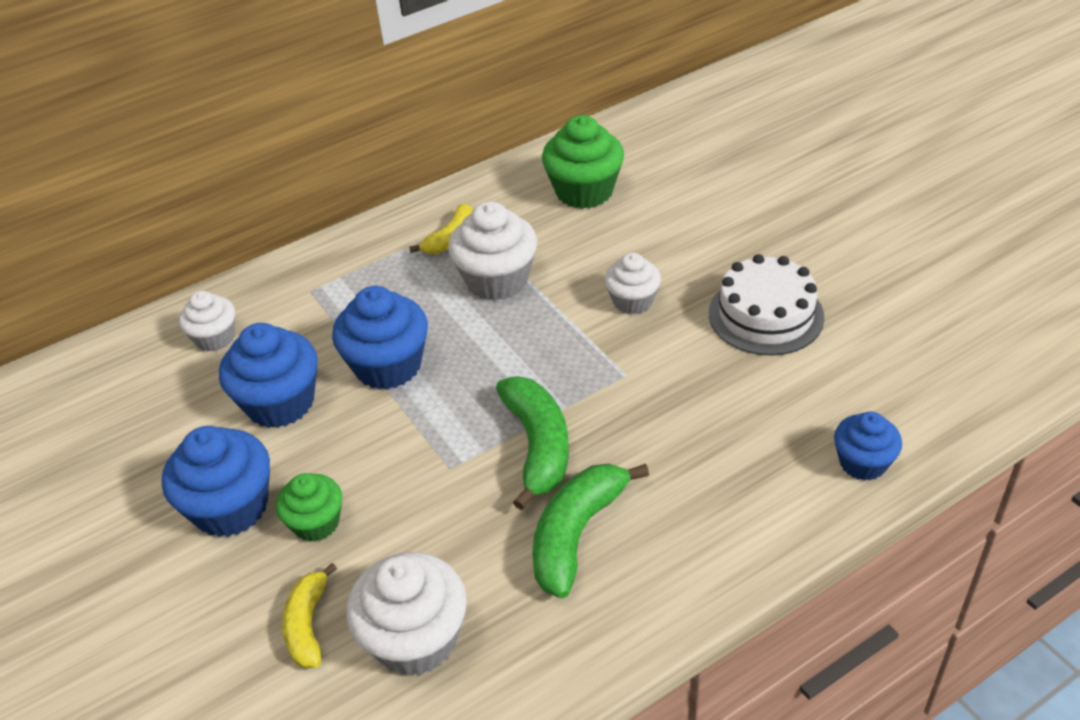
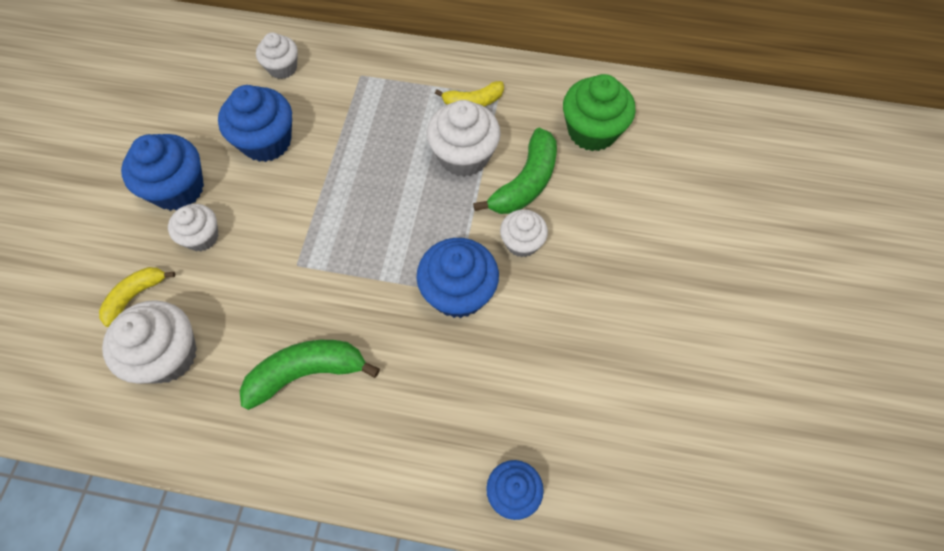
camera: 40 degrees right, 20 degrees up
green cupcake [276,473,342,542] -> white cupcake [168,204,219,251]
blue cupcake [332,286,428,390] -> blue cupcake moved to [416,238,499,318]
green banana [496,376,569,510] -> green banana moved to [473,128,557,214]
white cake [709,254,824,356] -> none

